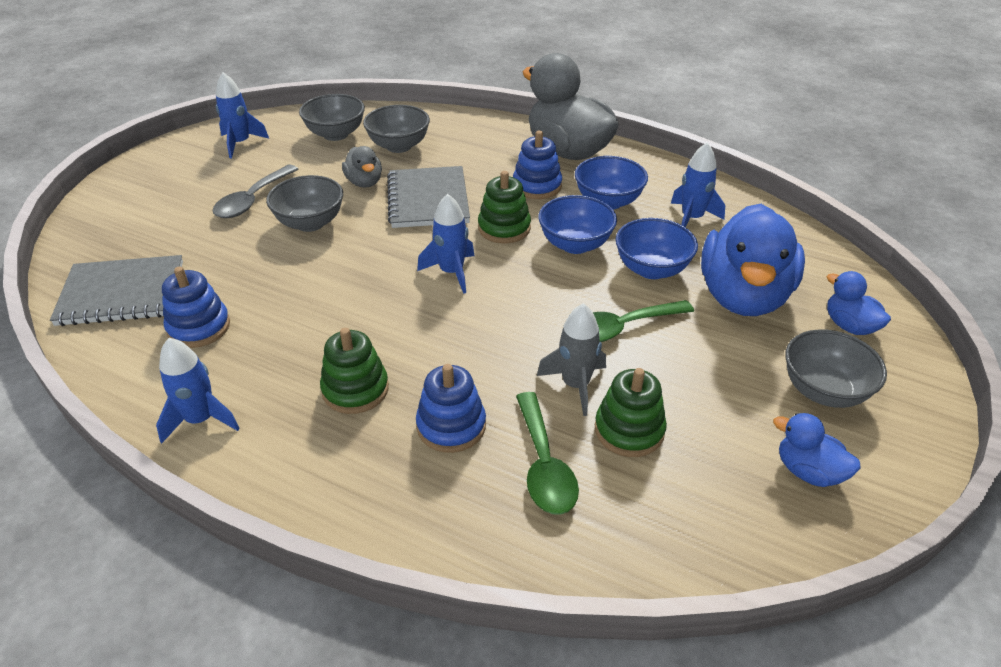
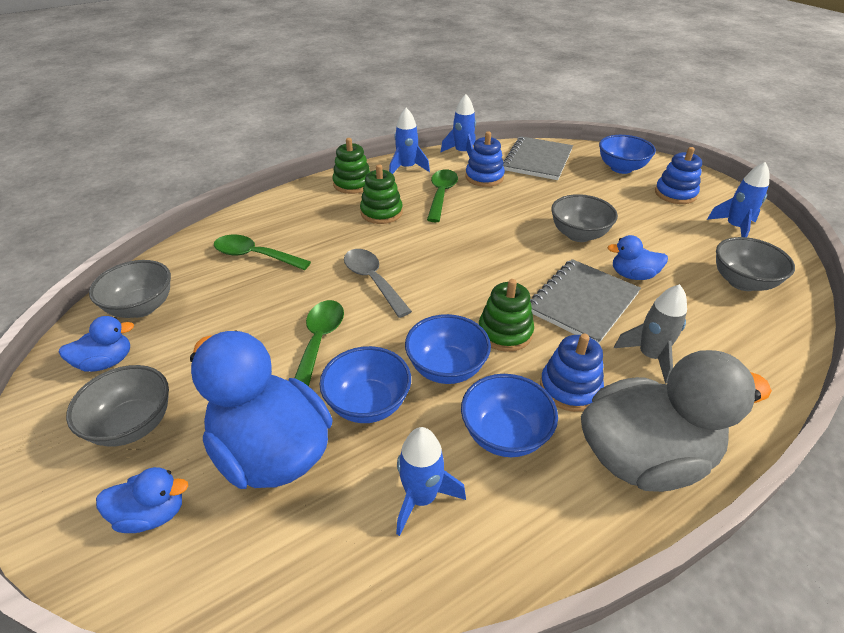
camera: 120 degrees right, 0 degrees up
grey spoon [213,165,298,218] -> grey spoon moved to [344,249,412,318]
grey duck [342,146,382,188] -> blue duck [607,235,668,280]
grey bowl [363,105,430,153] -> grey bowl moved to [89,260,171,318]
grey notebook [387,166,470,228] -> grey notebook turned 75 degrees counterclockwise [530,259,641,343]
blue stacking toy [416,364,486,453] -> blue stacking toy moved to [655,147,702,204]
blue rocket [417,194,474,294] -> blue rocket moved to [440,94,476,158]
grey rocket [537,303,606,416] -> grey rocket moved to [614,284,687,384]
green stacking toy [595,368,667,457] -> green stacking toy moved to [332,138,371,194]
none -> green spoon [427,169,458,222]
none -> blue bowl [599,135,656,174]

